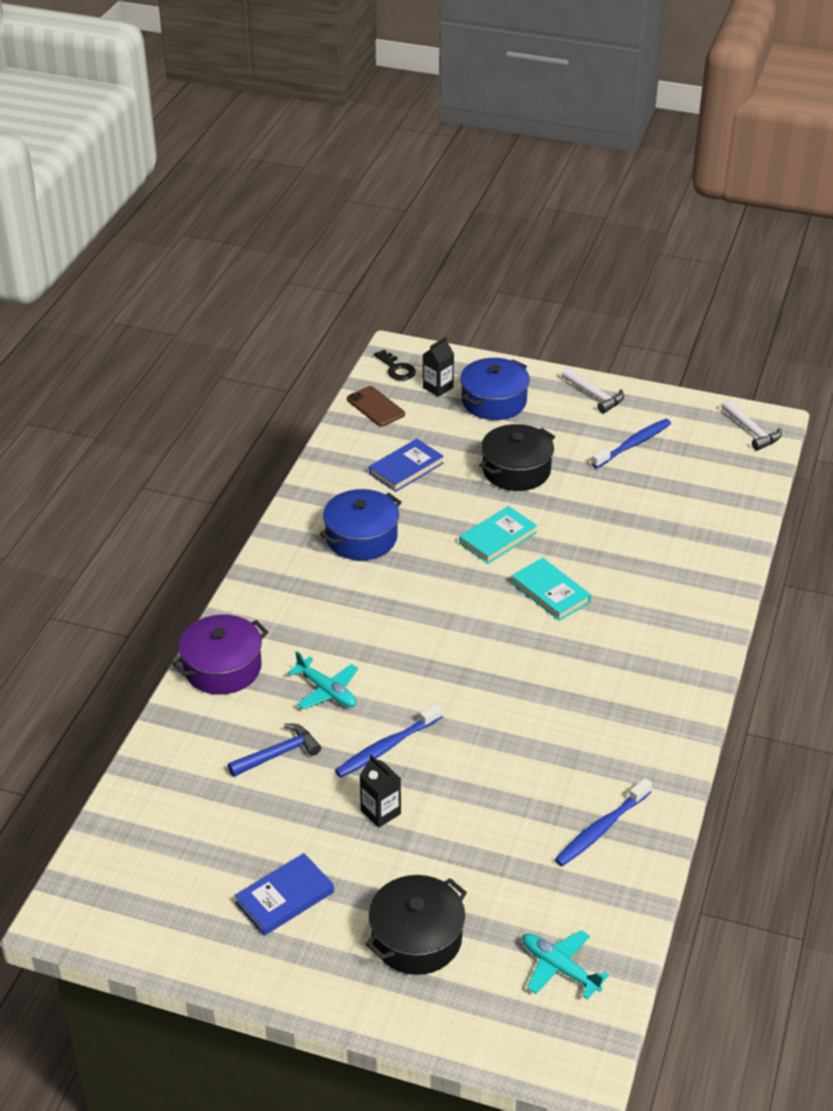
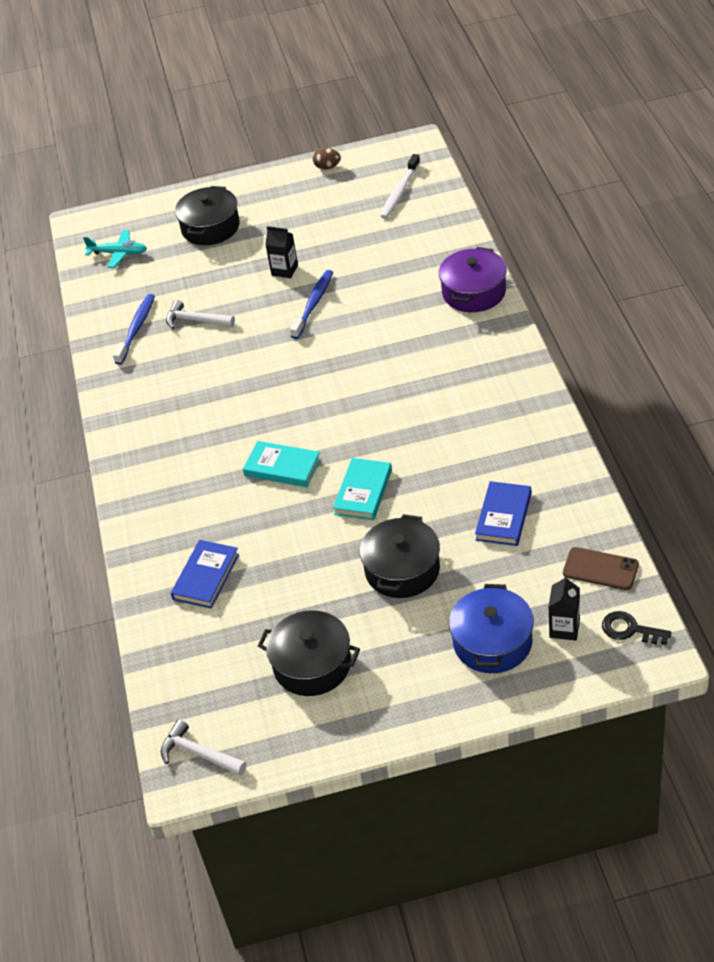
camera: 155 degrees right, 5 degrees up
blue hammer [228,723,321,777] -> none
blue book [234,853,334,936] -> blue book moved to [171,540,239,609]
turquoise plane [288,651,358,709] -> none
blue pot [320,489,402,560] -> none
white hammer [561,368,624,414] -> white hammer moved to [166,300,235,329]
blue toothbrush [591,419,671,468] -> black pot [258,610,360,696]
none -> brown egg [313,148,341,170]
none -> white toothbrush [380,154,420,219]

